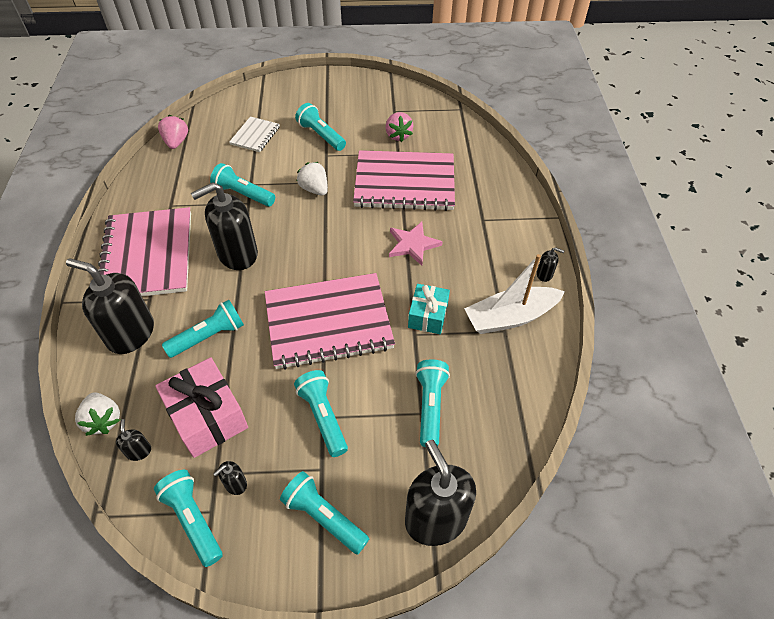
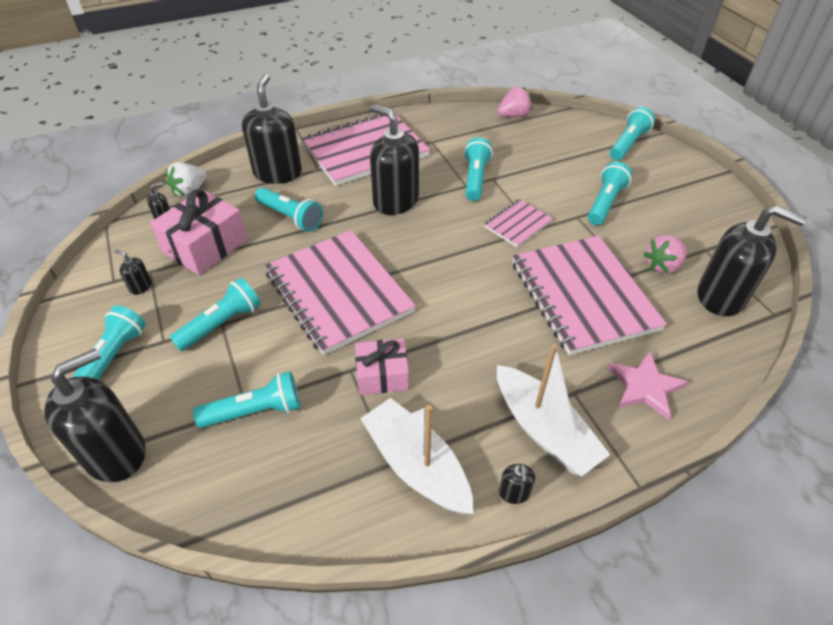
camera: 70 degrees right, 5 degrees down
turquoise flashlight [154,470,223,567] -> turquoise flashlight moved to [610,107,655,161]
white notebook [229,116,280,152] -> none
white strawberry [297,162,328,196] -> pink notebook [484,199,553,247]
pink star [389,222,443,266] -> pink star moved to [607,352,688,420]
turquoise gift [408,284,450,334] -> pink gift [355,338,409,395]
none -> white boat [497,344,610,476]
none -> black soap dispenser [698,206,807,316]

